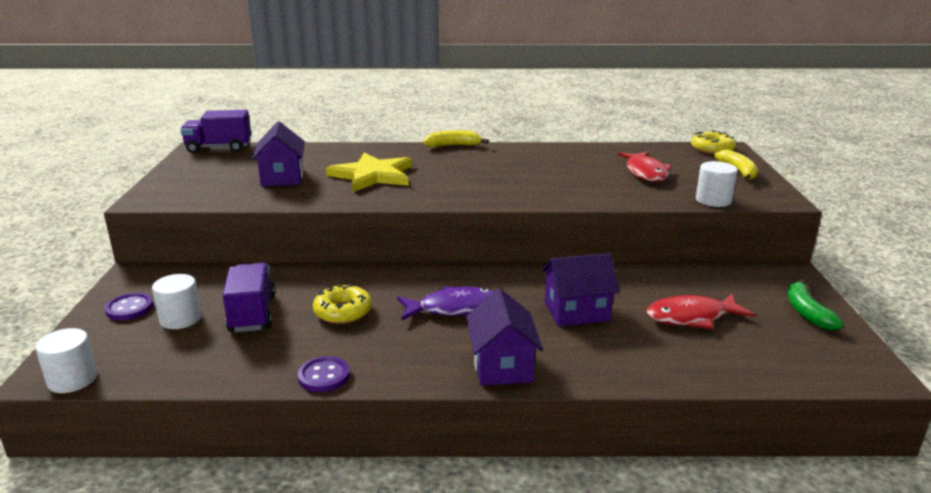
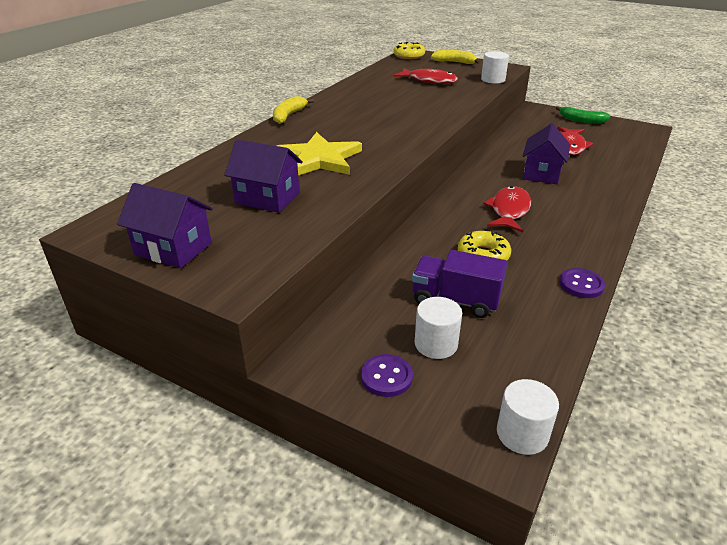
camera: 60 degrees left, 10 degrees up
purple truck [180,110,251,153] -> none
purple fish [397,286,494,321] -> red fish [483,186,531,232]
purple house [466,288,543,386] -> purple house moved to [117,183,213,268]

